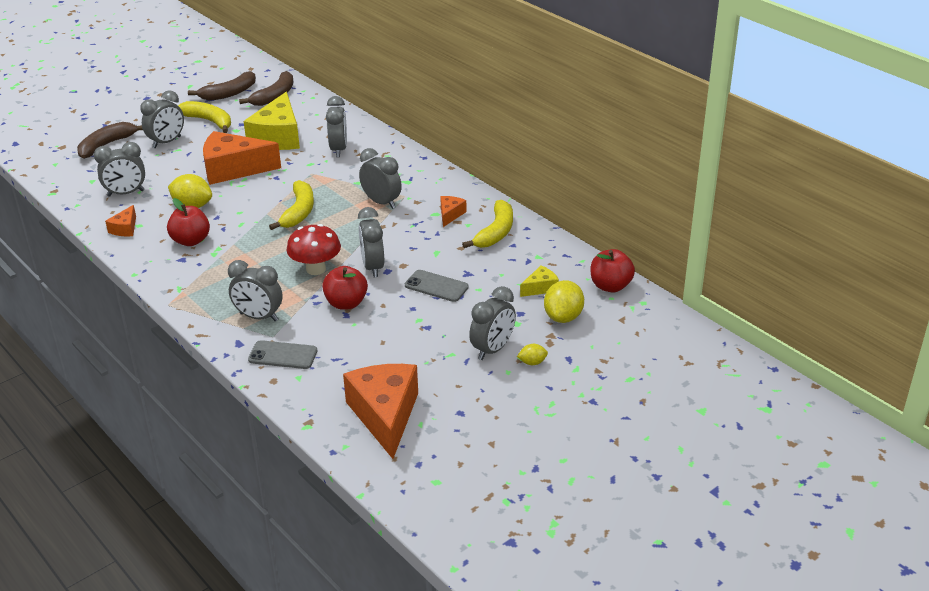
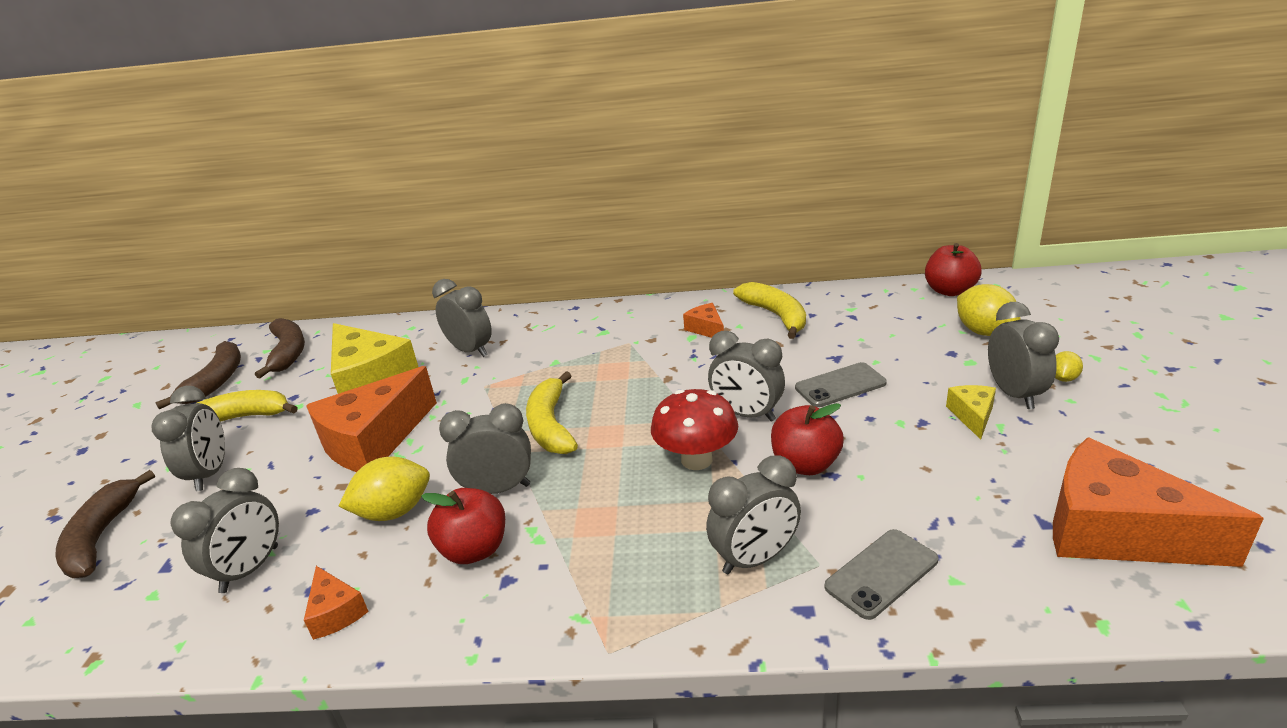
camera: 45 degrees left, 5 degrees down
yellow banana [269,180,314,230] -> yellow banana turned 150 degrees counterclockwise [526,371,578,454]
grey clock [359,148,402,209] -> grey clock moved to [439,403,531,494]
yellow cheese [520,265,559,297] -> yellow cheese moved to [946,385,996,440]

